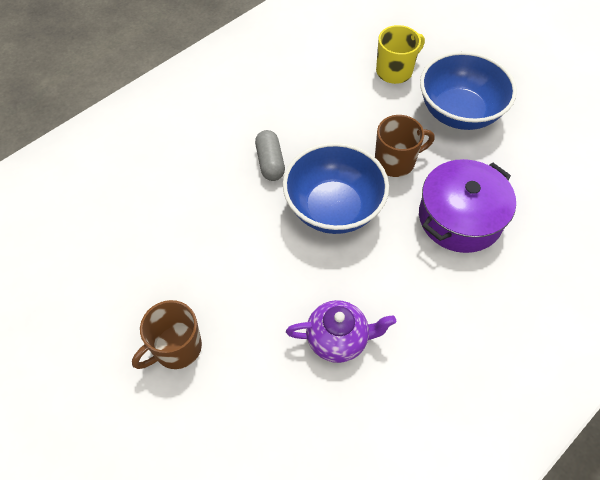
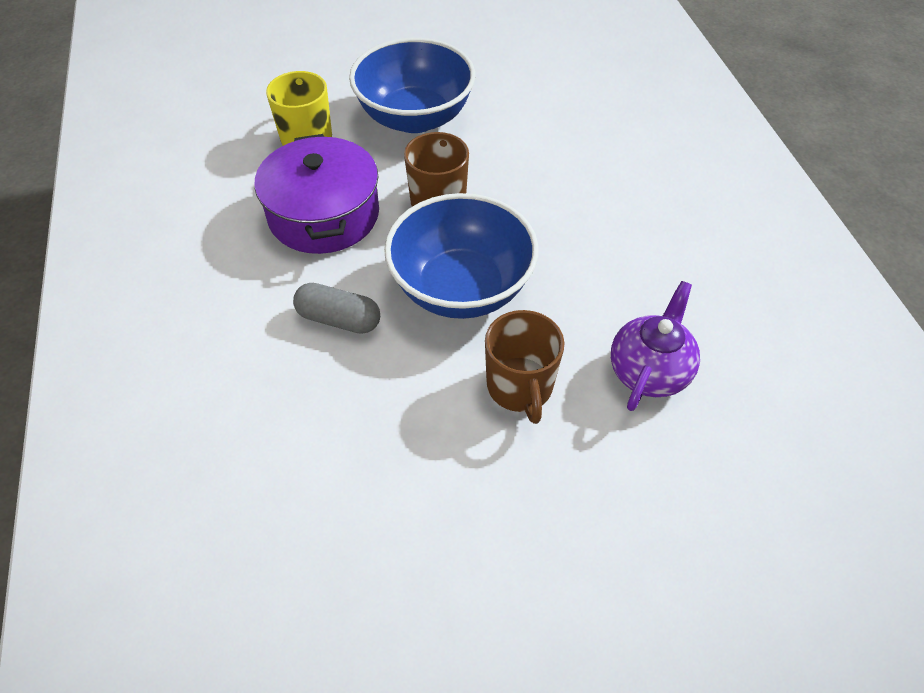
camera: 60 degrees left, 5 degrees down
brown mug [132,300,202,369] -> brown mug moved to [485,310,564,424]
purple pot [419,159,516,253] -> purple pot moved to [254,134,379,254]

